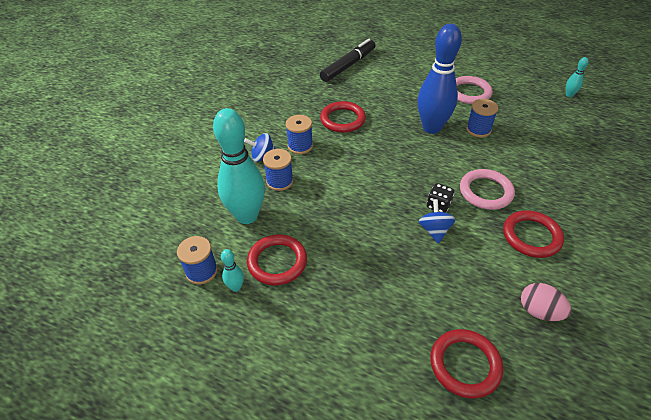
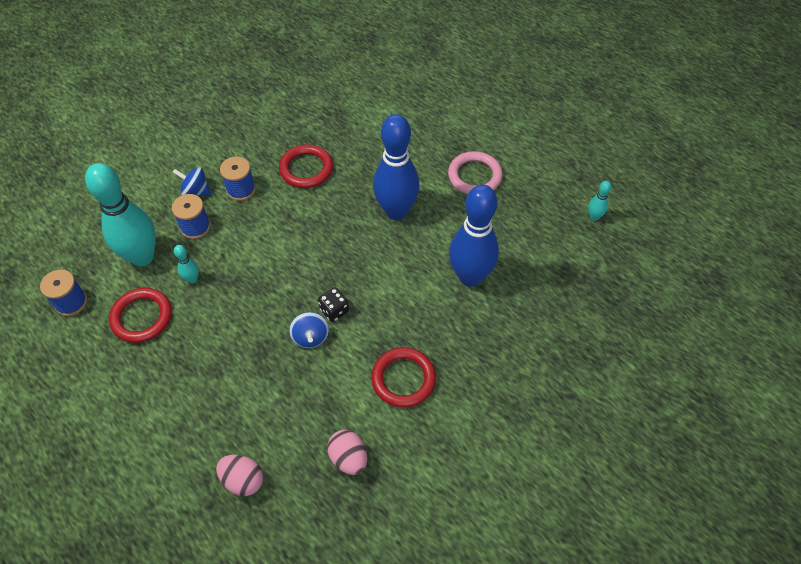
camera: 20 degrees right, 10 degrees up
turquoise bowling pin [221,249,244,292] -> turquoise bowling pin moved to [174,245,199,283]
black marker [320,39,375,82] -> none
blue spinning top [419,199,456,244] -> blue spinning top turned 150 degrees clockwise [289,312,329,348]
red ring [430,329,503,399] -> pink egg [216,455,263,496]
pink ring [460,169,515,210] -> none
blue spool [466,99,498,137] -> none
none -> blue bowling pin [449,185,499,287]

